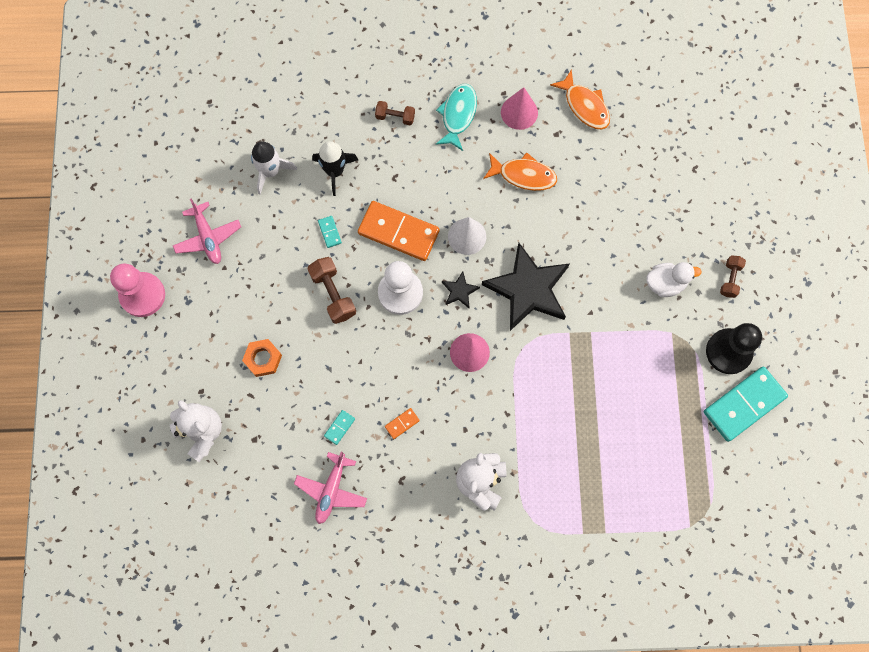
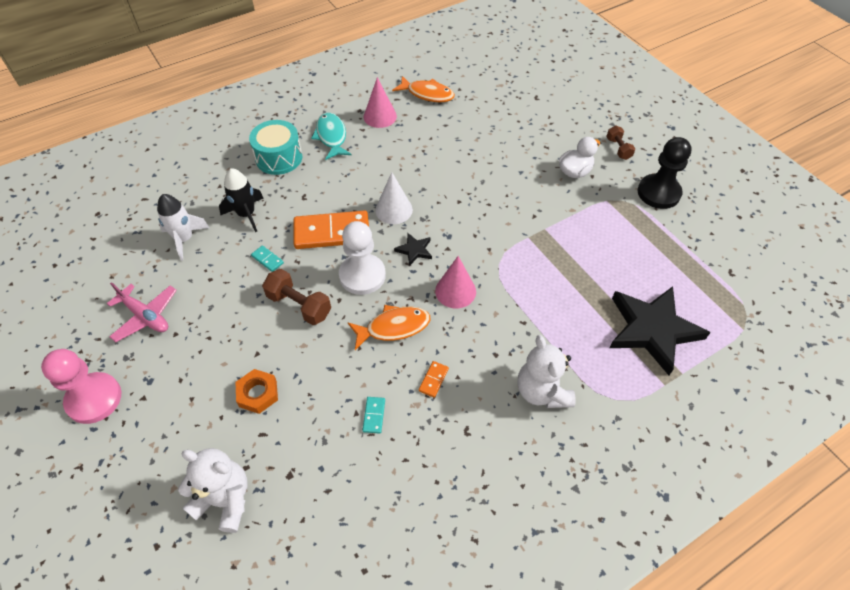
camera: 30 degrees left, 20 degrees down
pink plane [294,452,367,524] -> none
brown dumbbell [375,101,415,125] -> turquoise drum [249,120,302,175]
black star [482,243,570,331] -> black star moved to [609,286,711,375]
orange fish [483,152,557,191] -> orange fish moved to [348,305,430,350]
turquoise domino [704,367,788,442] -> none

